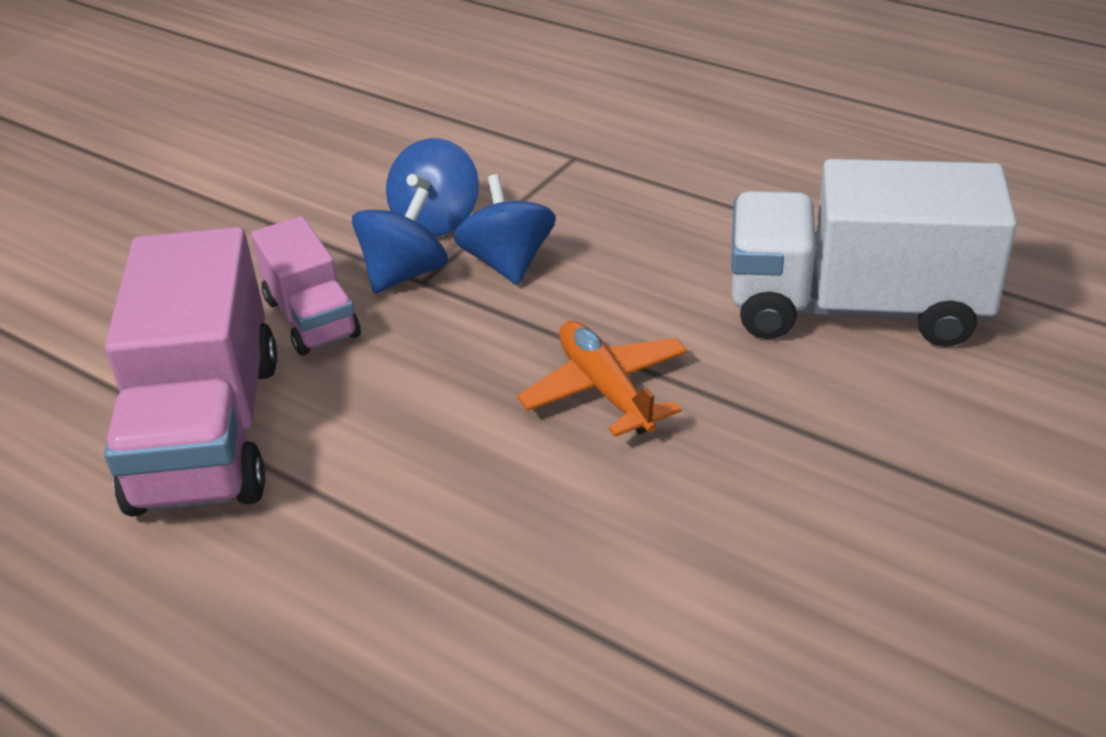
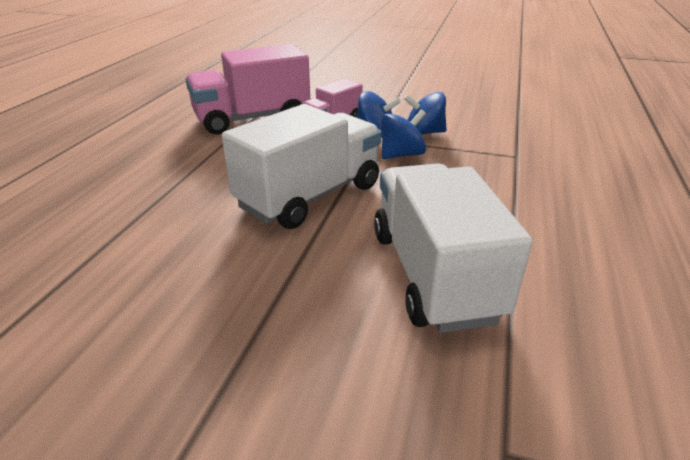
camera: 70 degrees right, 5 degrees down
orange plane [517,321,688,437] -> white truck [222,104,382,229]

